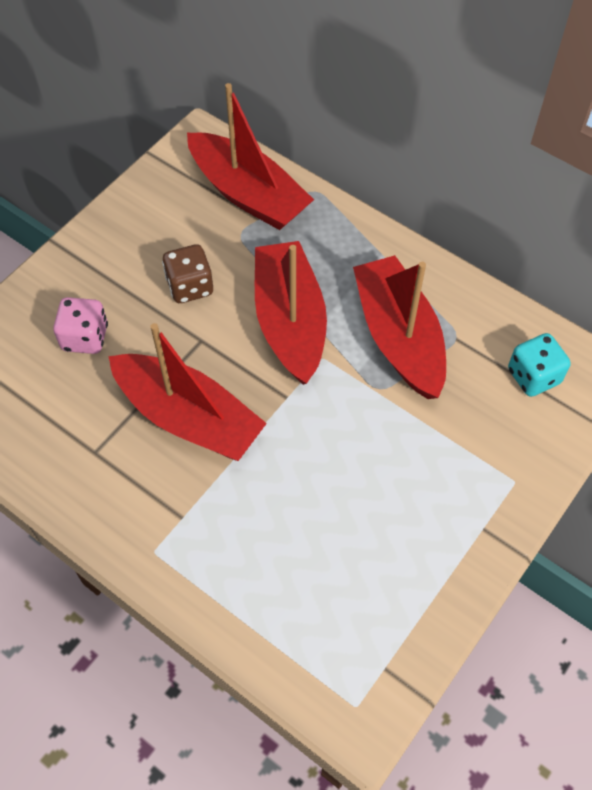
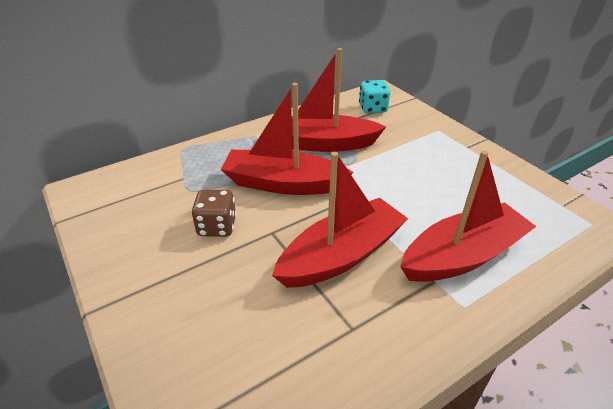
camera: 70 degrees left, 20 degrees down
pink dice [53,297,108,354] -> none
red boat [187,83,314,230] -> red boat moved to [400,151,537,282]

